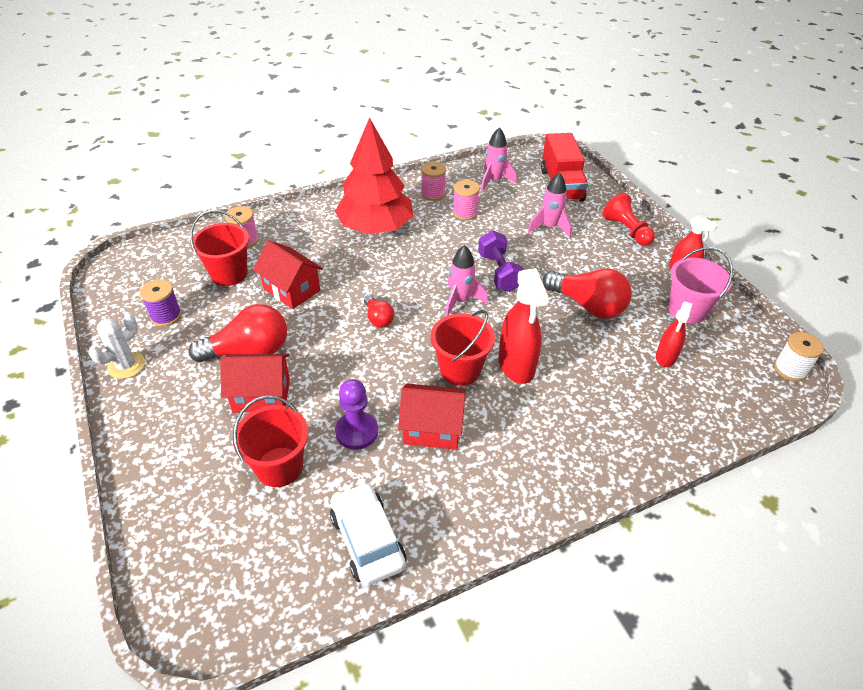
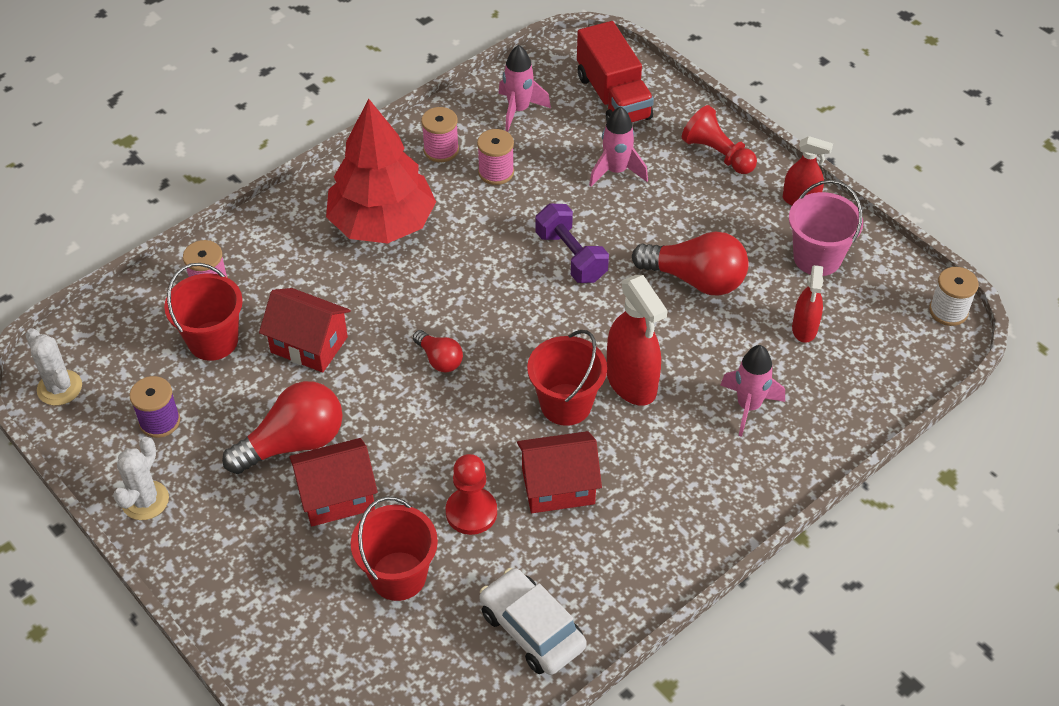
camera: 15 degrees left, 5 degrees up
purple pawn [335,379,378,450] -> red pawn [446,454,497,535]
pink rocket [445,245,488,317] -> pink rocket moved to [721,345,785,437]
none -> white cactus [26,328,82,405]

